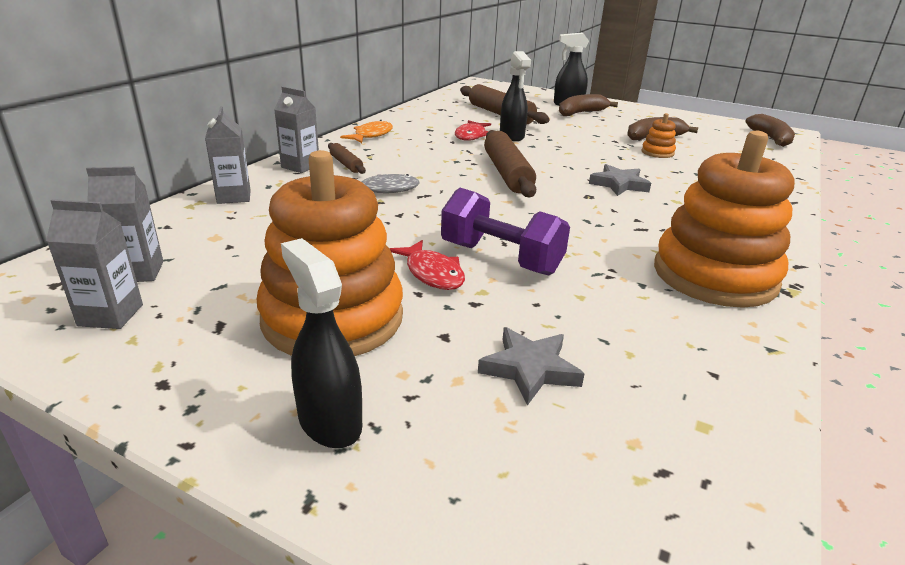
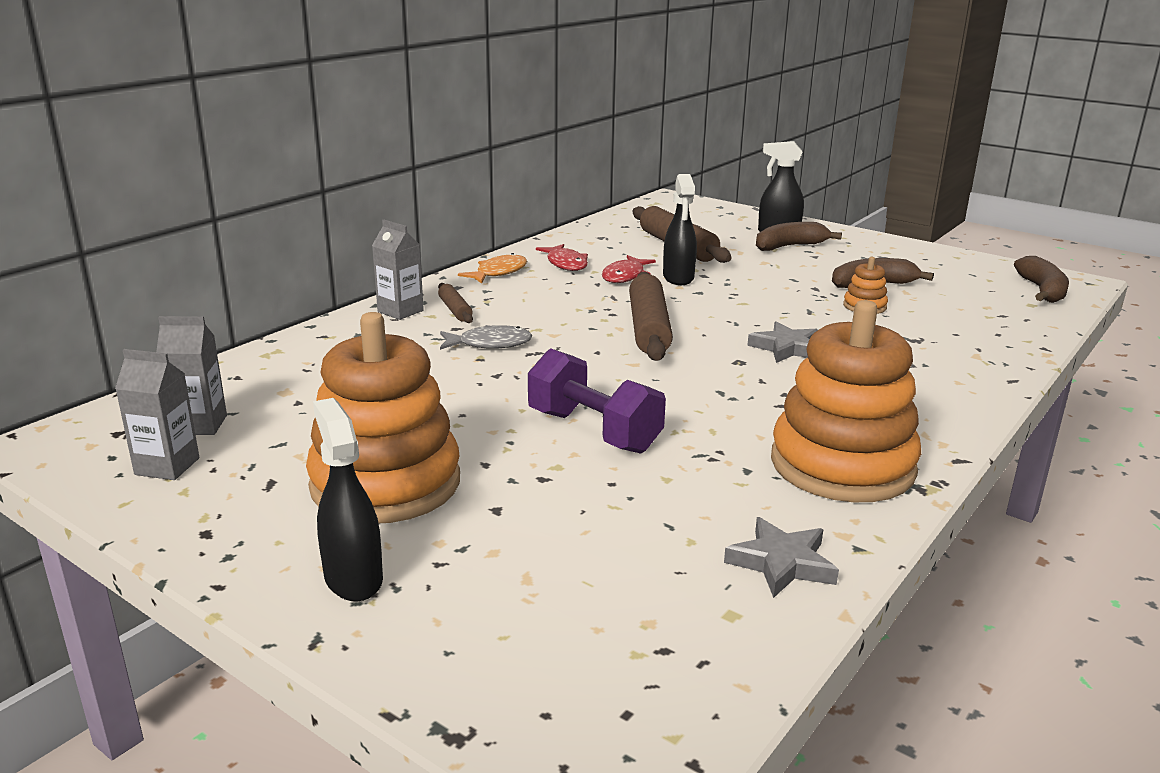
camera: 10 degrees right, 5 degrees down
grey carton [205,106,251,204] -> none
red fish [389,240,465,290] -> red fish moved to [536,244,588,271]
grey star [478,327,585,406] -> grey star moved to [724,517,839,598]

